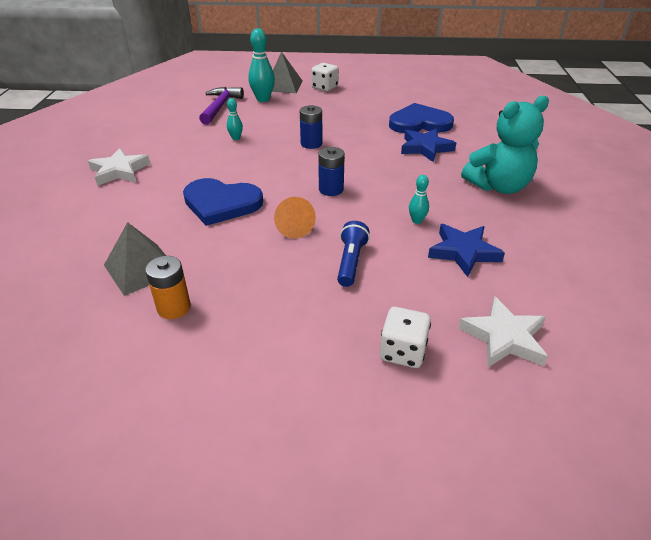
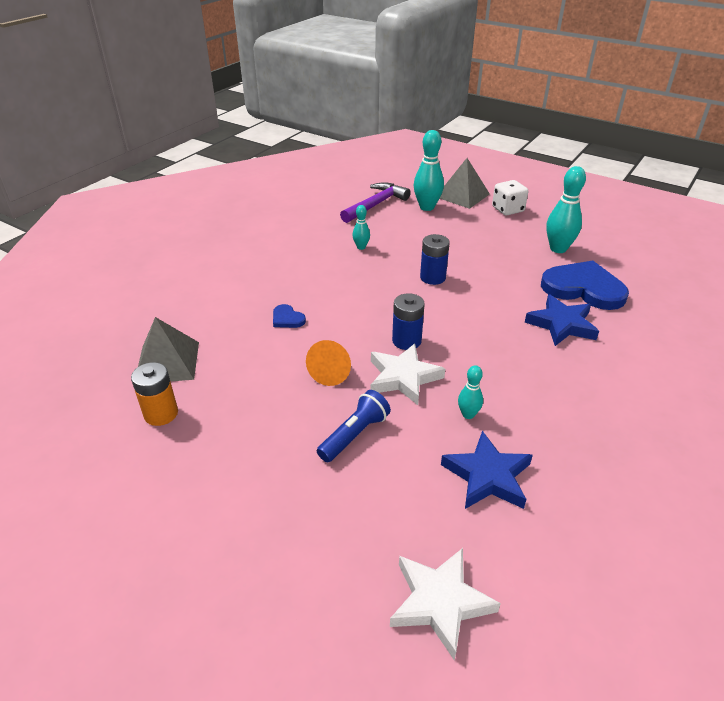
camera: 30 degrees right, 0 degrees up
white star [88,148,150,186] -> white star moved to [371,344,445,405]
blue heart [183,178,263,226] -> blue heart [273,304,306,328], size x0.43
white dice [380,307,431,368] -> none
turquoise teddy bear [461,96,549,194] -> none
none -> turquoise bowling pin [546,166,586,253]

